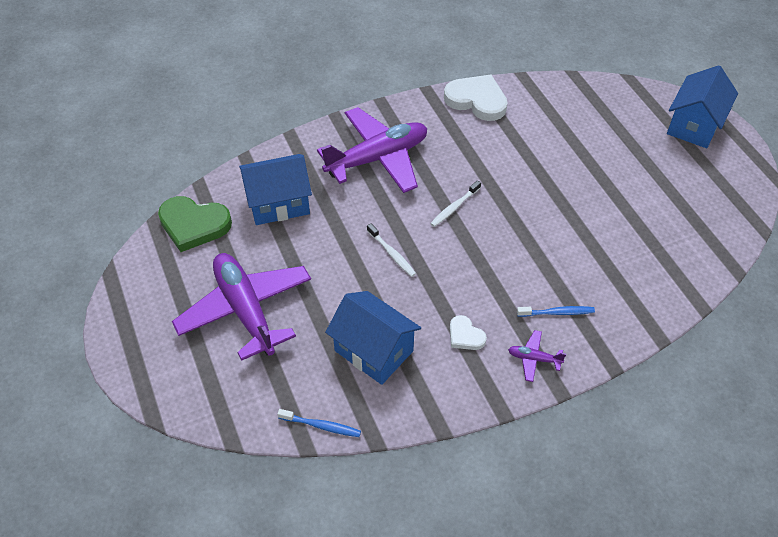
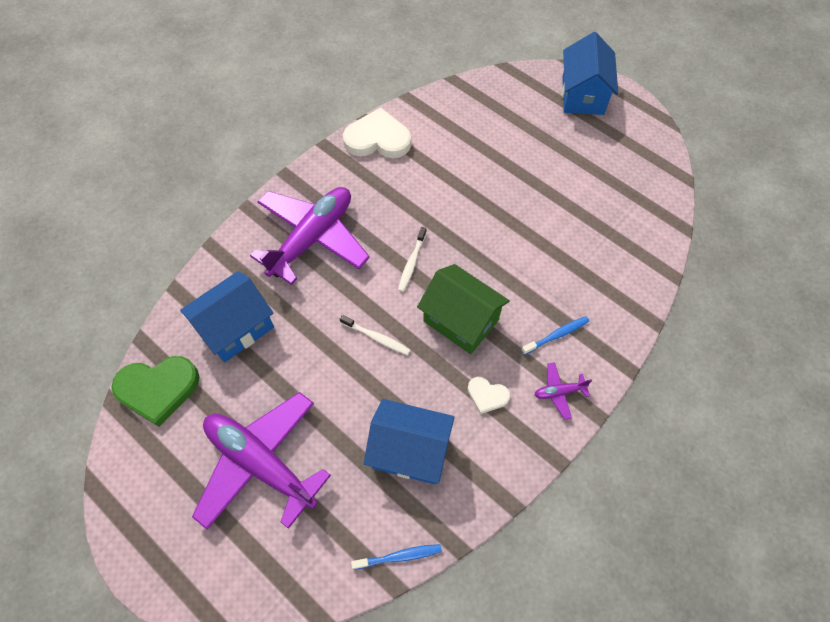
camera: 25 degrees left, 10 degrees up
none -> green house [417,264,510,354]

